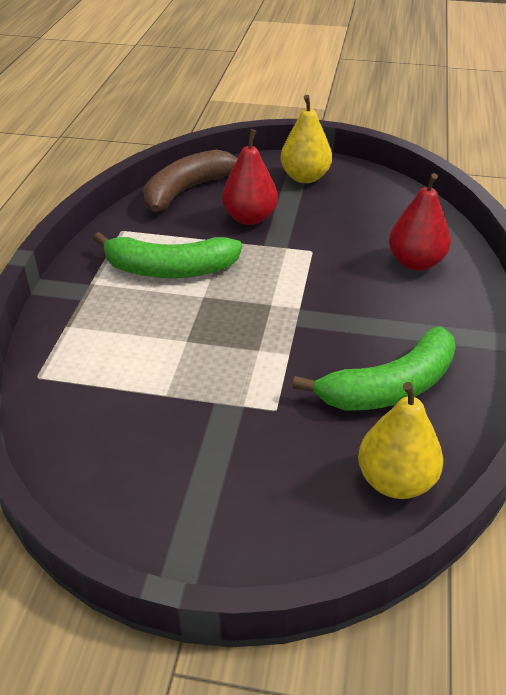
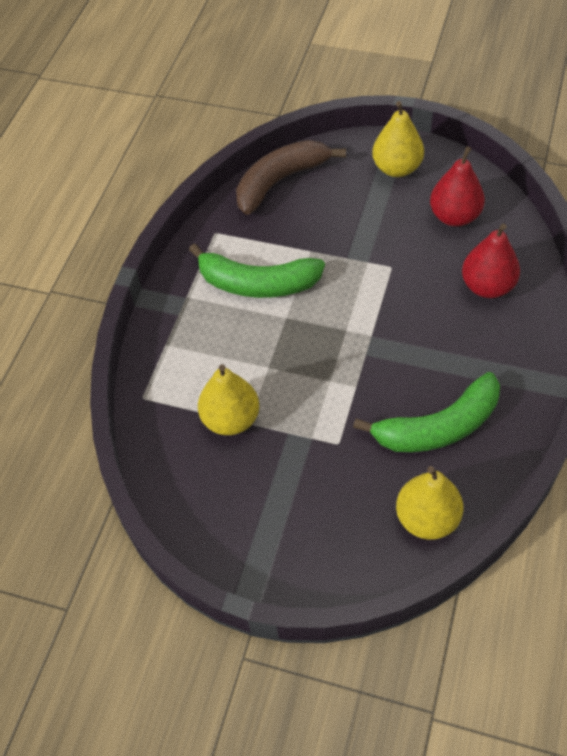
camera: 10 degrees right, 15 degrees up
red pear [222,129,278,225] -> red pear moved to [430,146,485,227]
none -> yellow pear [198,364,259,435]

